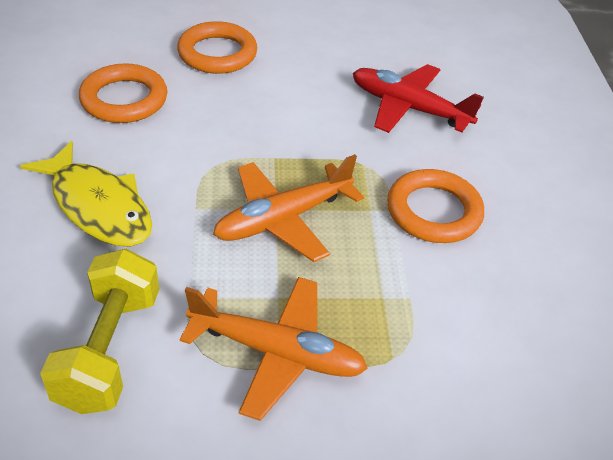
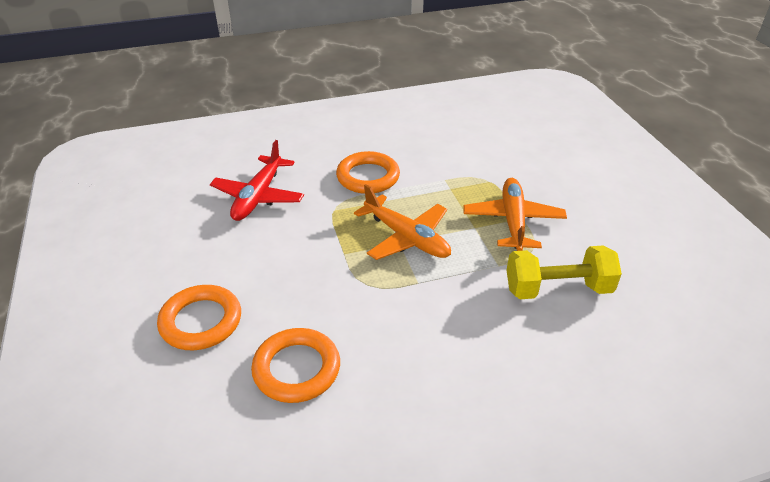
camera: 100 degrees left, 5 degrees down
yellow fish [20,141,152,246] -> none

